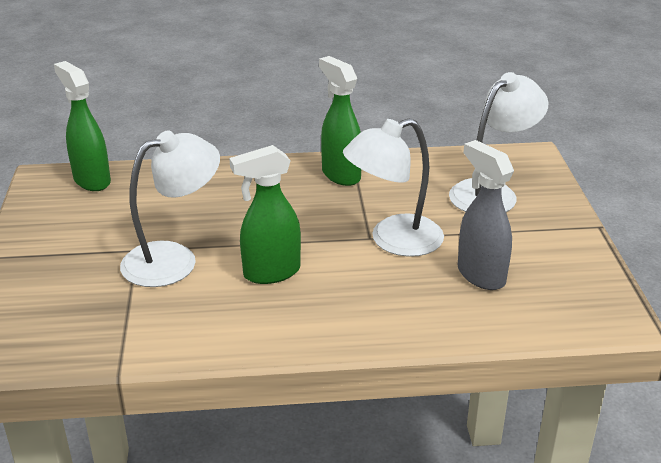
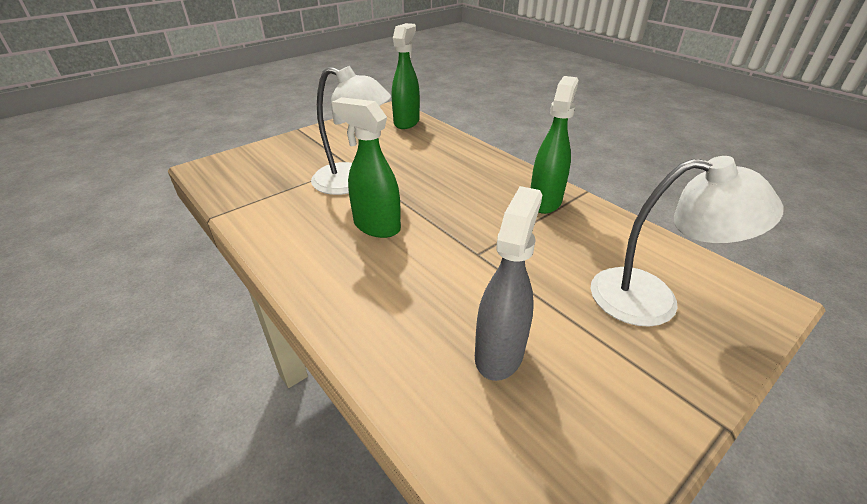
camera: 55 degrees right, 5 degrees up
white lamp [343,118,444,257] -> none

